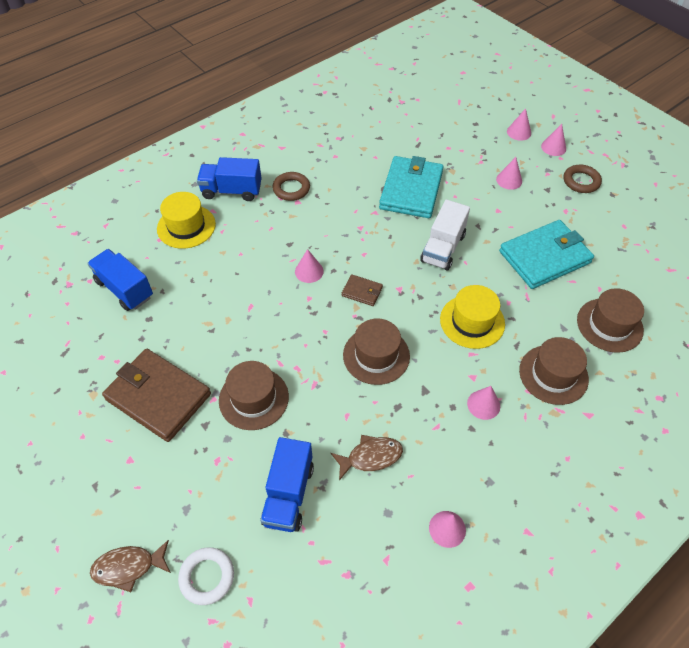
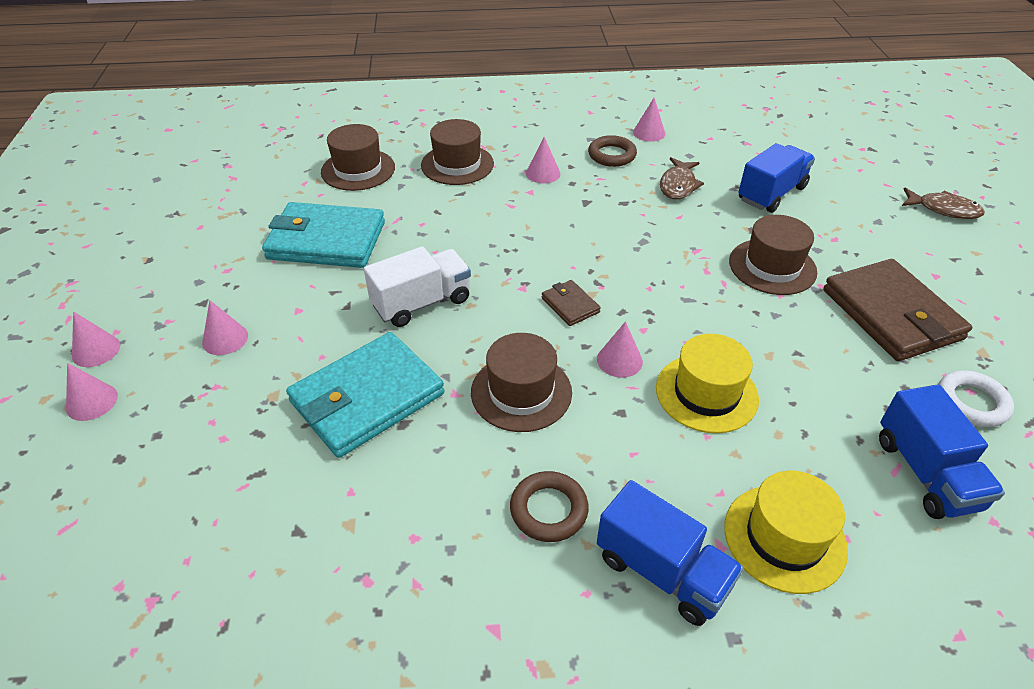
camera: 145 degrees left, 10 degrees down
white ring [178,547,234,605] -> white ring moved to [939,370,1014,427]
brown fish [330,435,403,481] -> brown fish turned 90 degrees counterclockwise [660,157,704,199]
brown hat [343,318,410,385] -> brown hat moved to [471,333,572,432]
yellow hat [440,285,505,349] -> yellow hat moved to [656,334,759,433]
brown ring [564,165,602,193] -> brown ring moved to [588,135,637,167]

